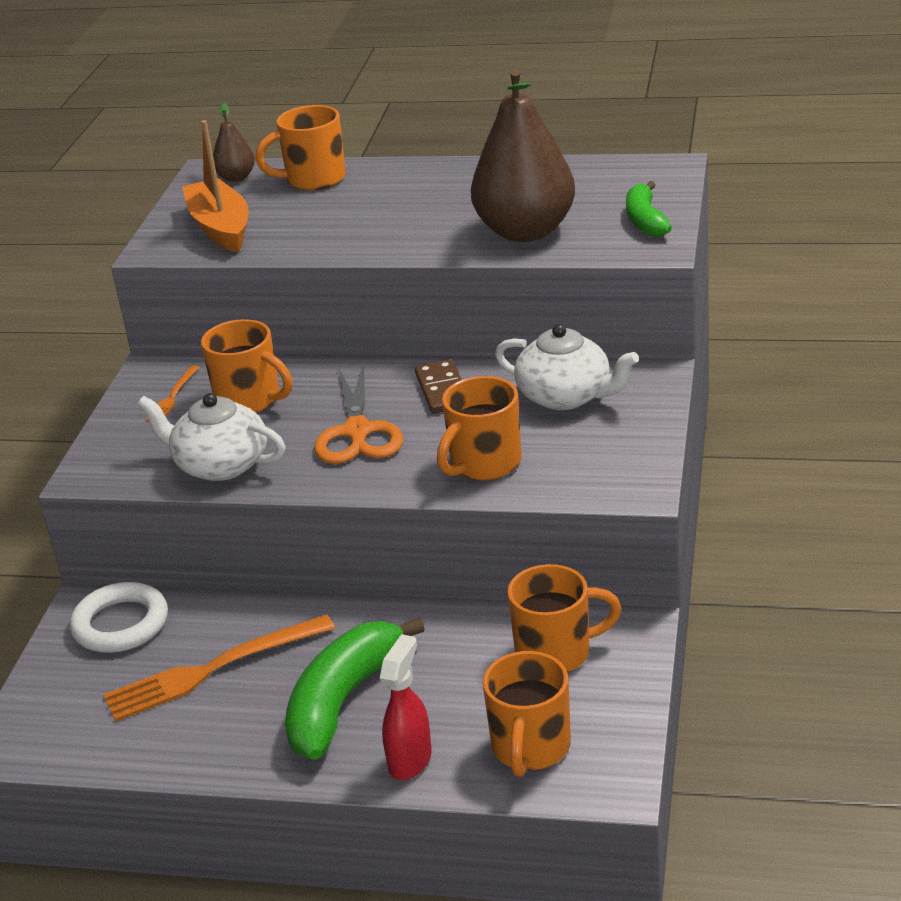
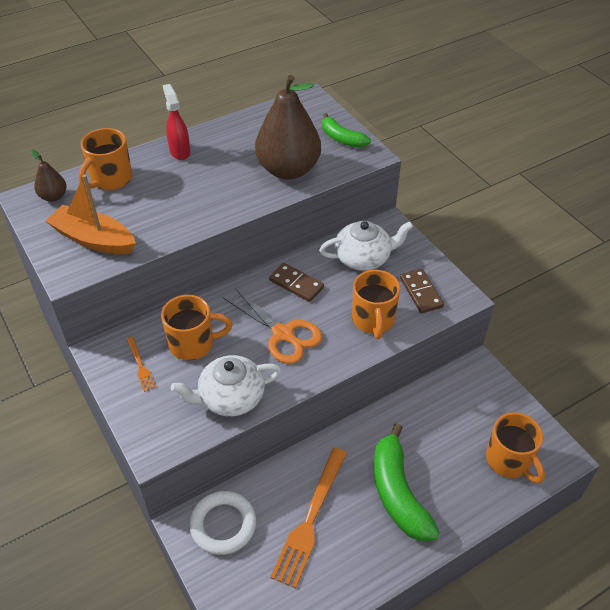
camera: 45 degrees left, 15 degrees up
red spray bottle [380,634,432,780] -> red spray bottle moved to [163,84,190,160]
orange mug [507,564,622,672] -> none
none -> brown domino [400,269,444,313]

